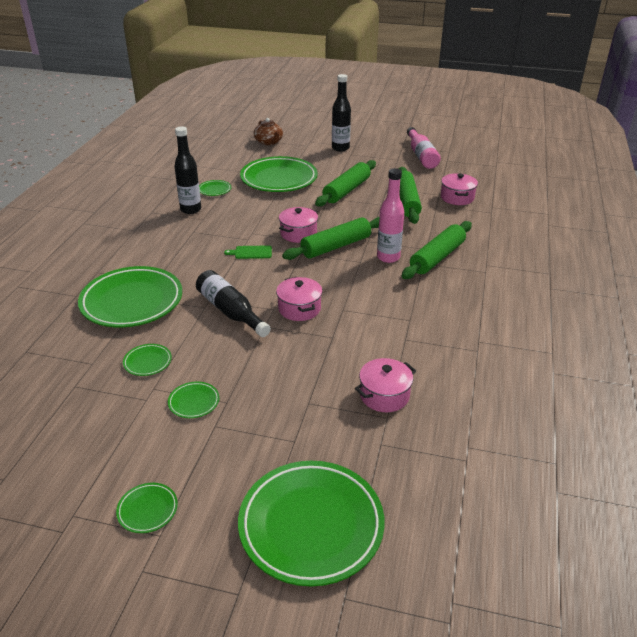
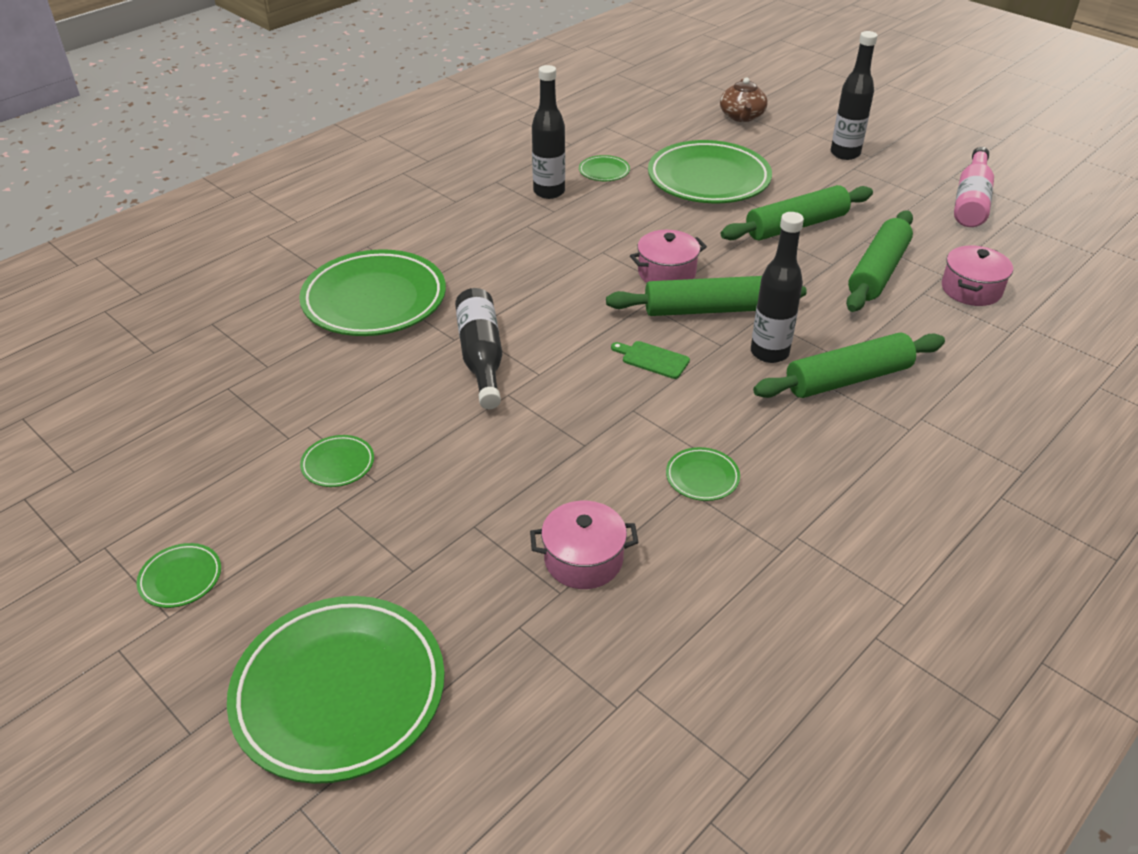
camera: 30 degrees right, 5 degrees up
green plate [123,344,172,376] -> green plate moved to [666,447,740,501]
green cutting board [224,245,272,259] -> green cutting board moved to [611,341,690,379]
pink pot [276,277,322,321] -> none
pink bottle [377,168,404,263] -> black bottle [751,212,804,363]

